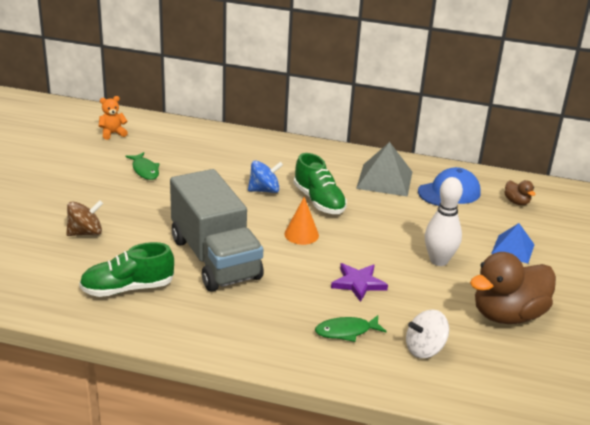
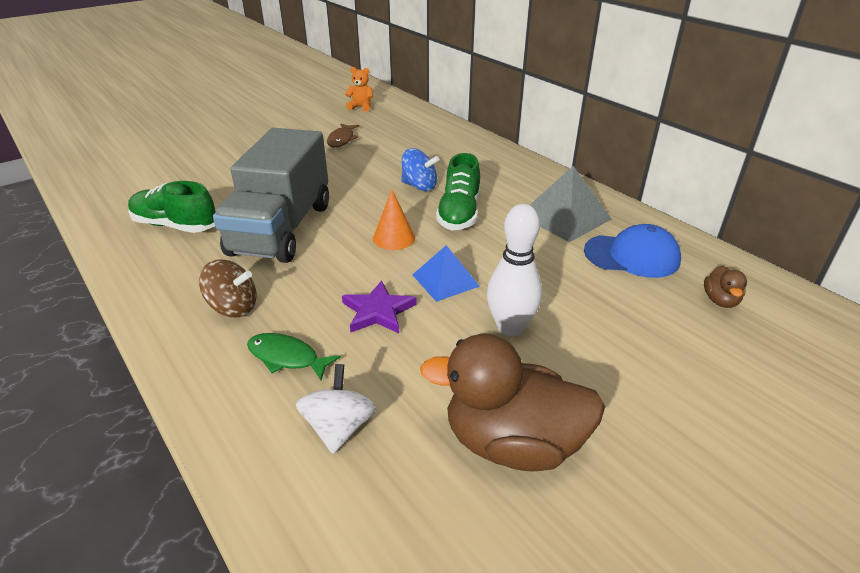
camera: 40 degrees right, 5 degrees up
brown spinning top [67,200,103,236] -> brown spinning top moved to [199,259,257,317]
green fish [125,152,160,180] -> brown fish [327,124,359,147]
white spinning top [406,310,449,358] -> white spinning top turned 75 degrees clockwise [296,364,377,454]
blue pyramid [491,223,535,264] -> blue pyramid moved to [412,245,480,302]

